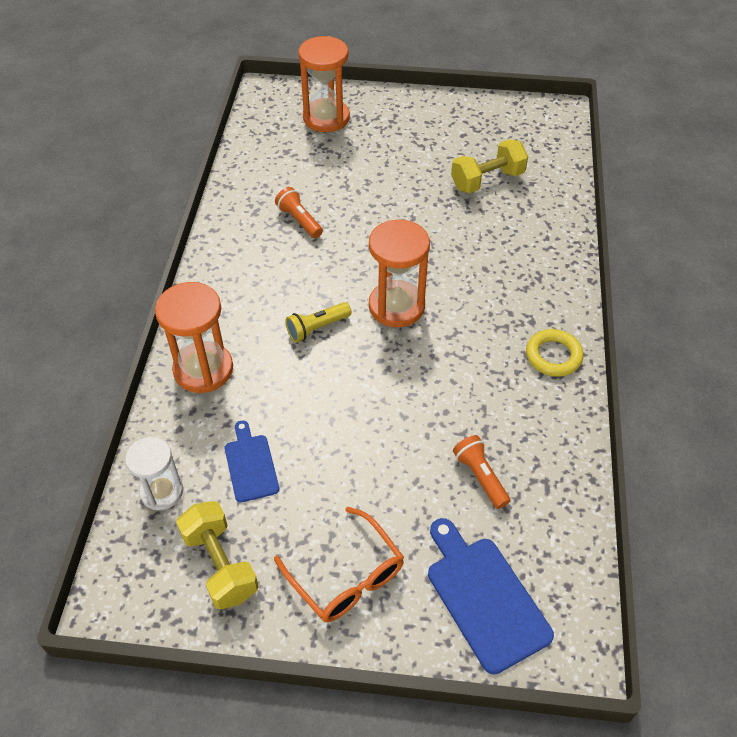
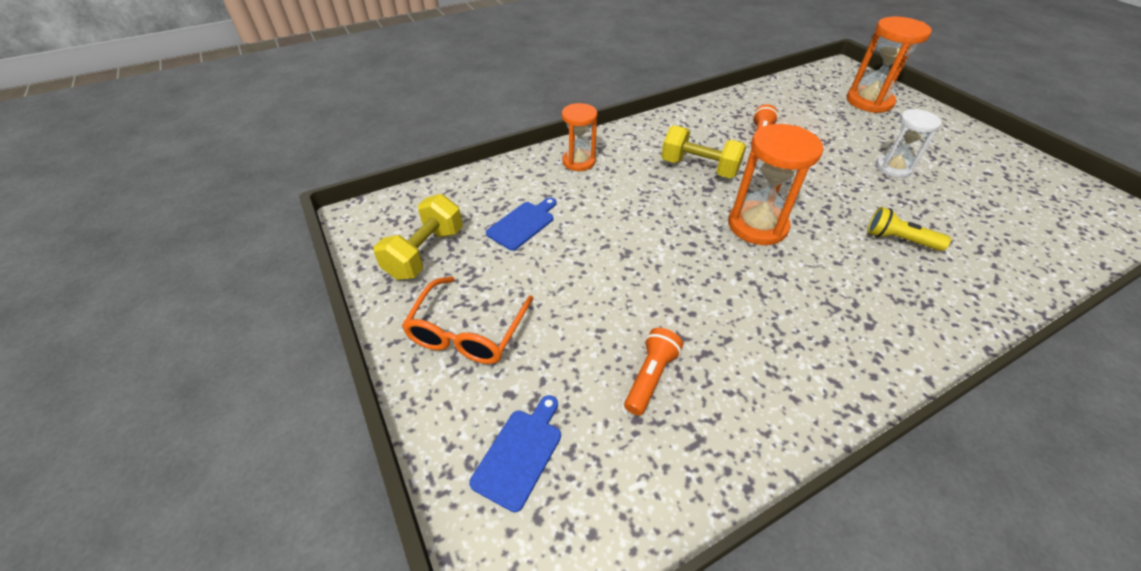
camera: 55 degrees right, 5 degrees down
white hourglass [125,437,183,510] -> white hourglass moved to [876,109,942,178]
orange hourglass [155,282,233,393] -> orange hourglass [562,103,598,171], size x0.65
yellow flashlight [285,302,351,343] -> yellow flashlight moved to [867,207,951,251]
blue cutting board [428,518,554,675] -> blue cutting board [469,395,561,512], size x0.62
yellow dumbbell [451,139,528,193] -> yellow dumbbell moved to [661,125,746,178]
yellow ring [526,329,584,377] -> none

